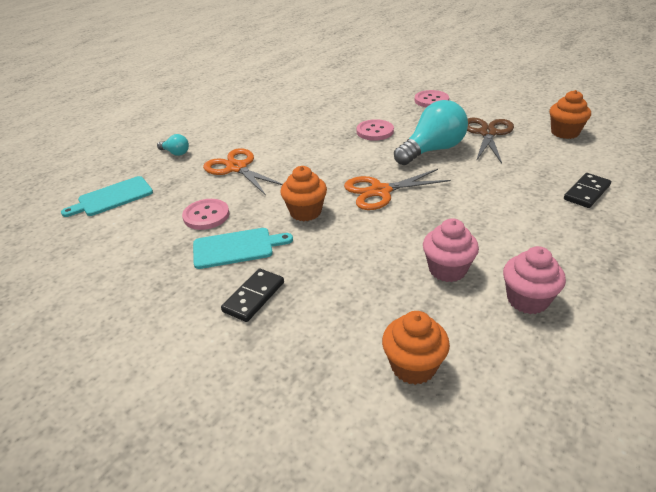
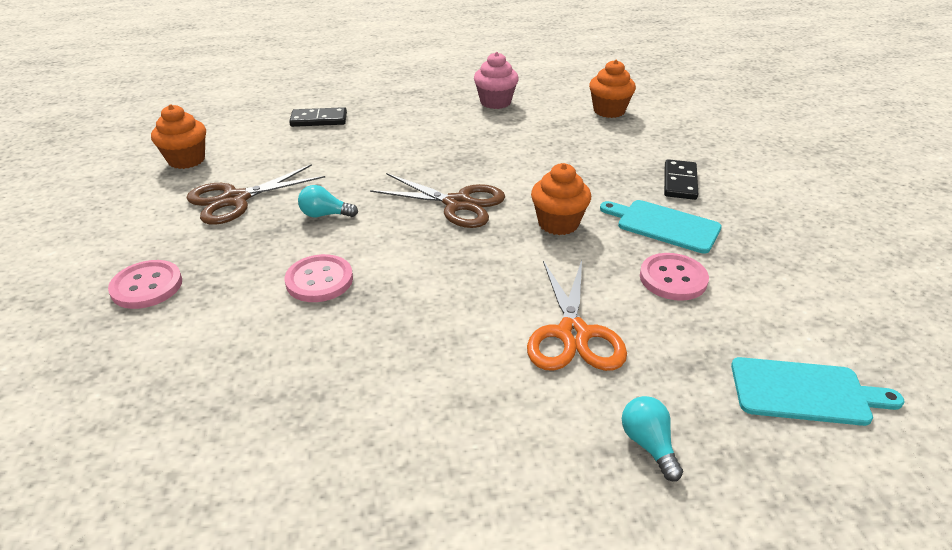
camera: 140 degrees left, 0 degrees up
black domino [221,269,284,322] -> black domino turned 60 degrees counterclockwise [664,159,698,200]
orange scissors [344,169,451,210] -> brown scissors [370,173,505,228]
turquoise light bulb [394,100,468,165] -> turquoise light bulb [298,185,358,217], size x0.46
pink cupcake [423,218,479,282] -> none

